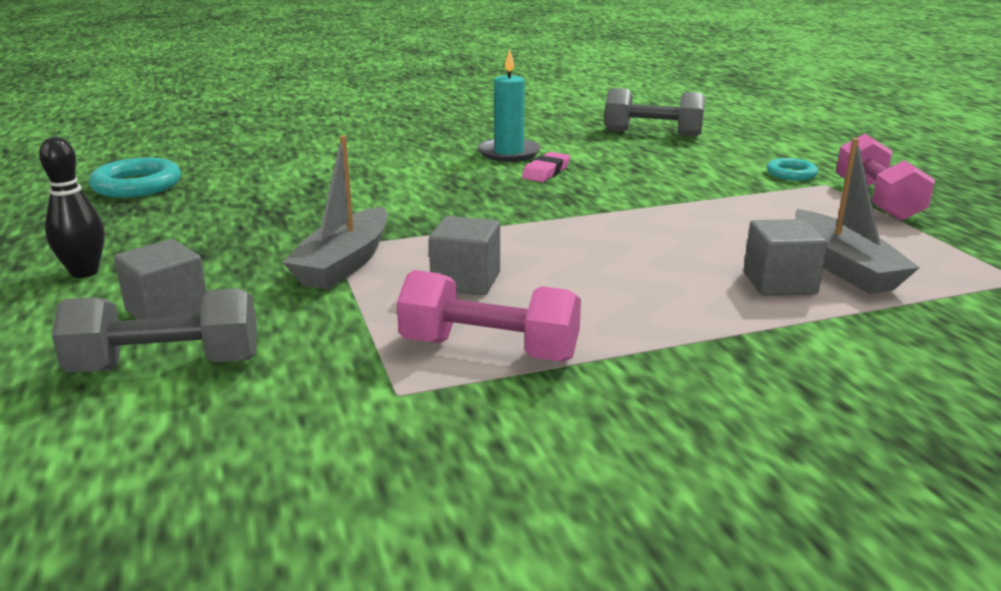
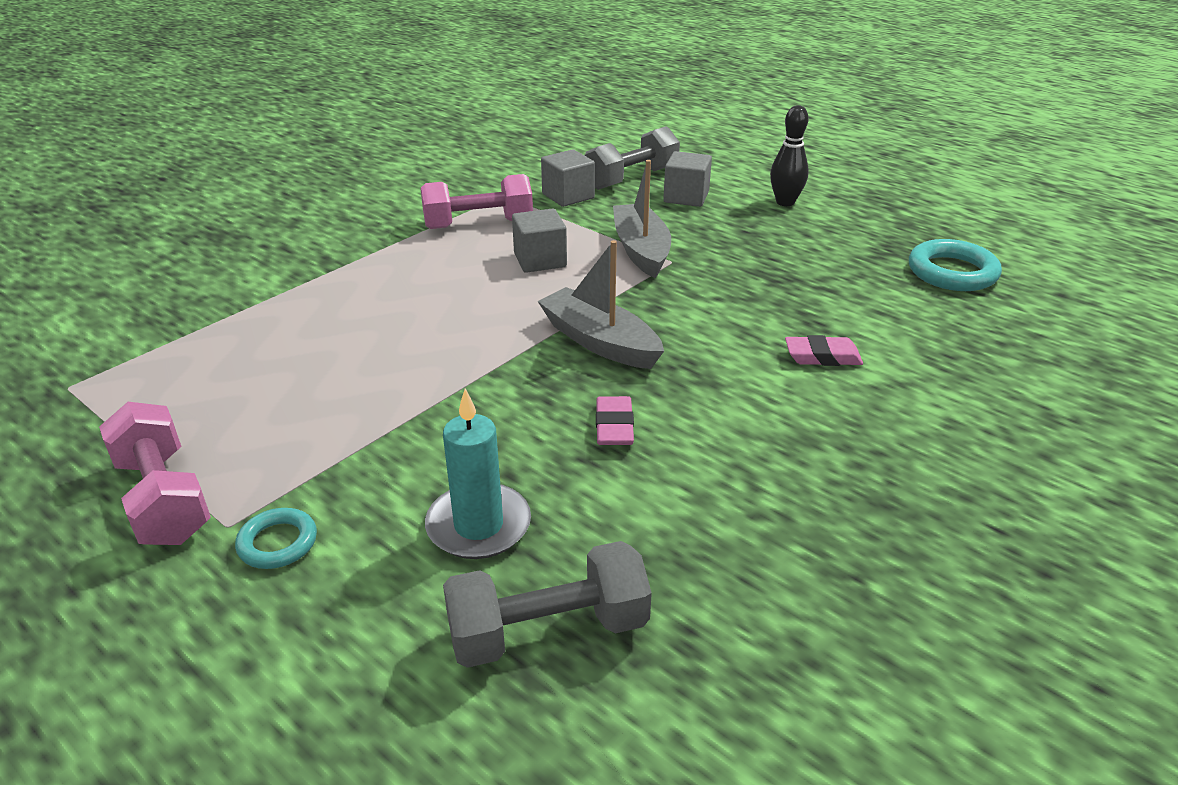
camera: 150 degrees right, 10 degrees up
turquoise candle [477,49,541,162] -> turquoise candle moved to [425,388,531,559]
grey cube [744,219,828,296] -> grey cube moved to [541,149,595,207]
grey boat [795,138,920,294] -> grey boat moved to [537,240,664,369]
none -> pink eraser [785,335,863,366]

